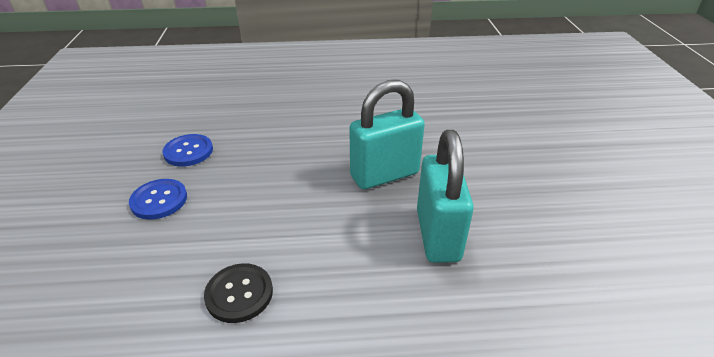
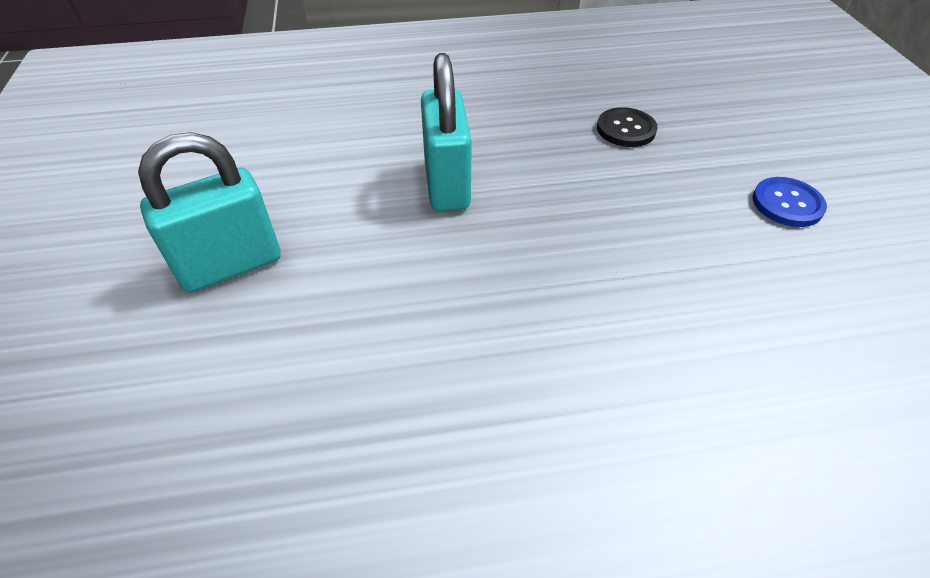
camera: 175 degrees right, 10 degrees up
blue button [162,134,213,166] -> none
turquoise padlock [349,80,425,190] -> turquoise padlock moved to [138,132,281,292]

